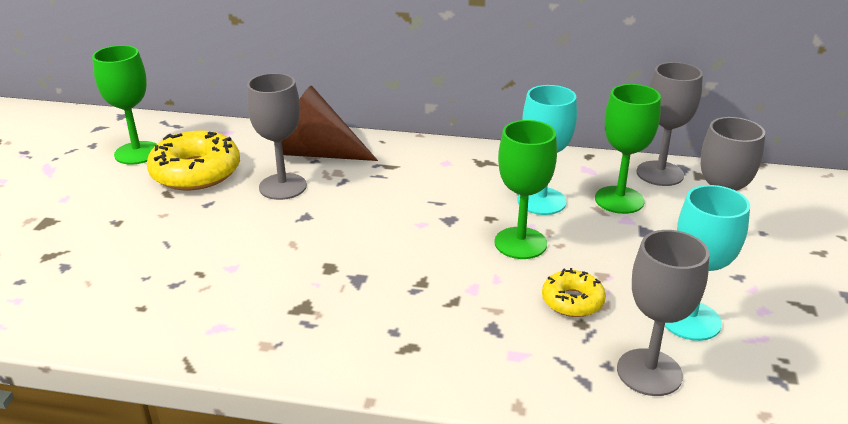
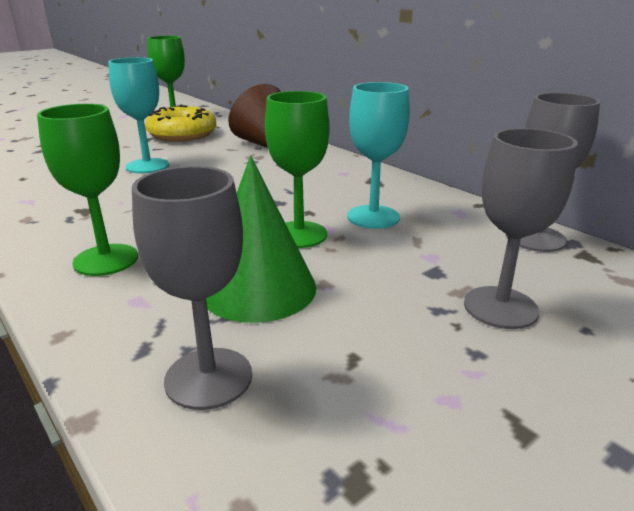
camera: 40 degrees right, 5 degrees down
grey goblet [247,73,307,200] -> none
yellow donut [542,268,606,317] -> green cone [206,156,316,323]
green goblet [595,84,661,214] -> green goblet moved to [37,104,138,276]
turquoise goblet [664,185,750,341] -> turquoise goblet moved to [108,57,169,173]

